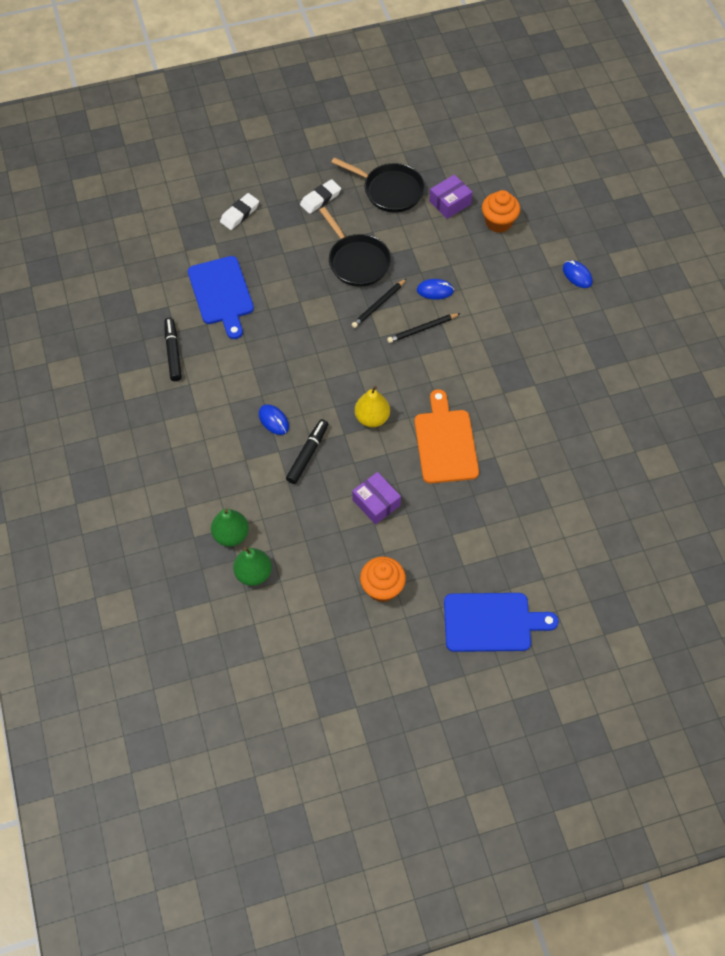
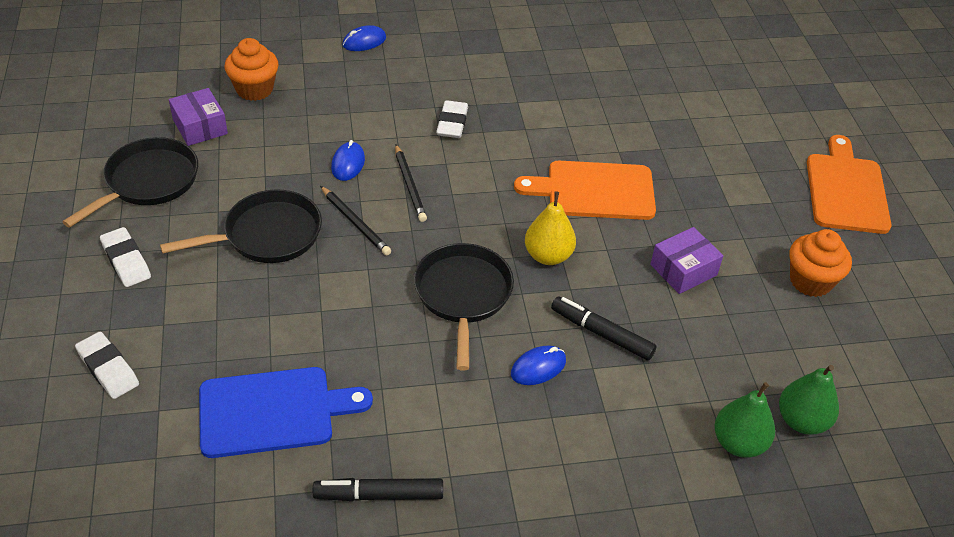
camera: 85 degrees left, 15 degrees down
blue cutting board [444,593,559,652] -> orange cutting board [807,135,892,234]
none -> black pan [414,243,514,371]
none -> white eraser [436,100,468,138]

